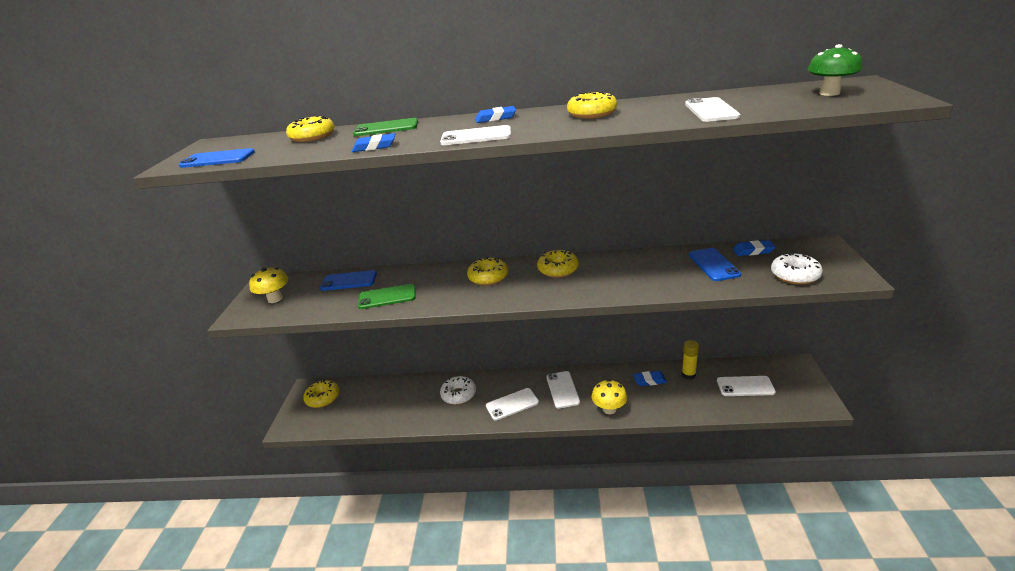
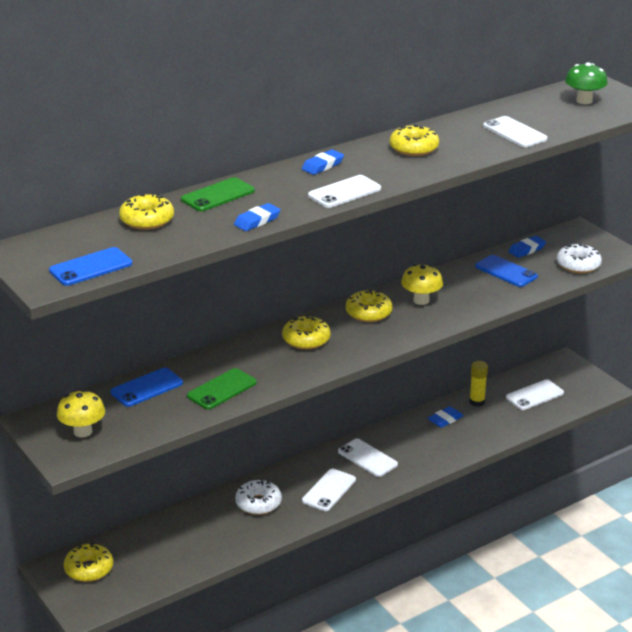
camera: 40 degrees left, 0 degrees up
yellow mushroom [592,379,627,414] -> yellow mushroom moved to [401,264,443,305]

